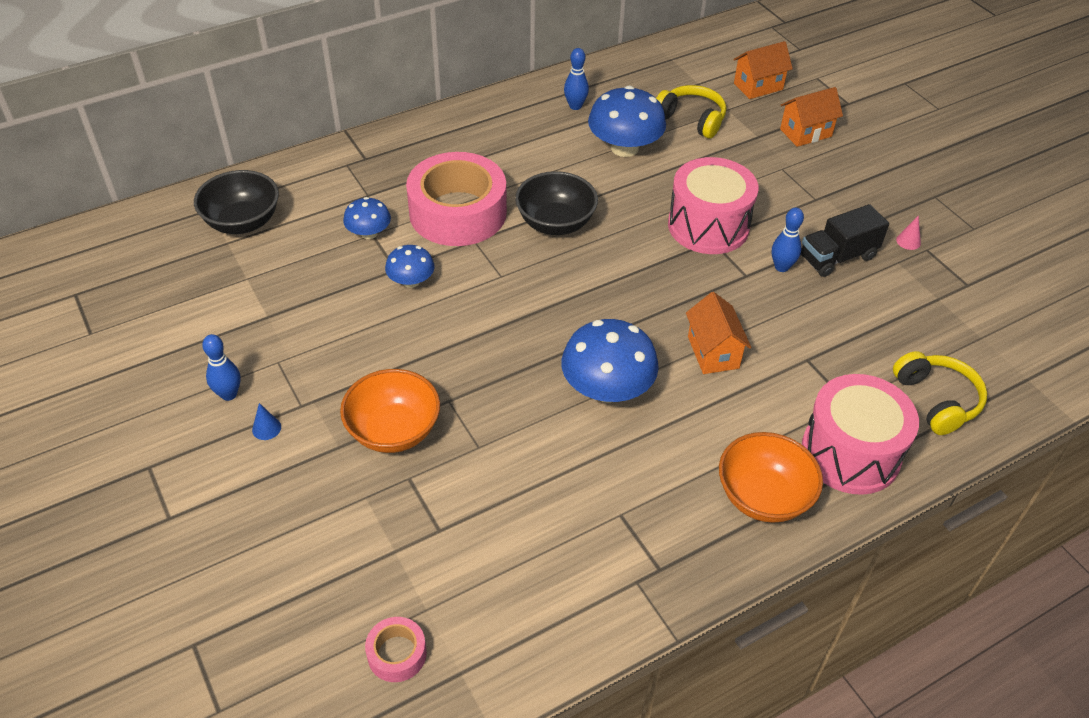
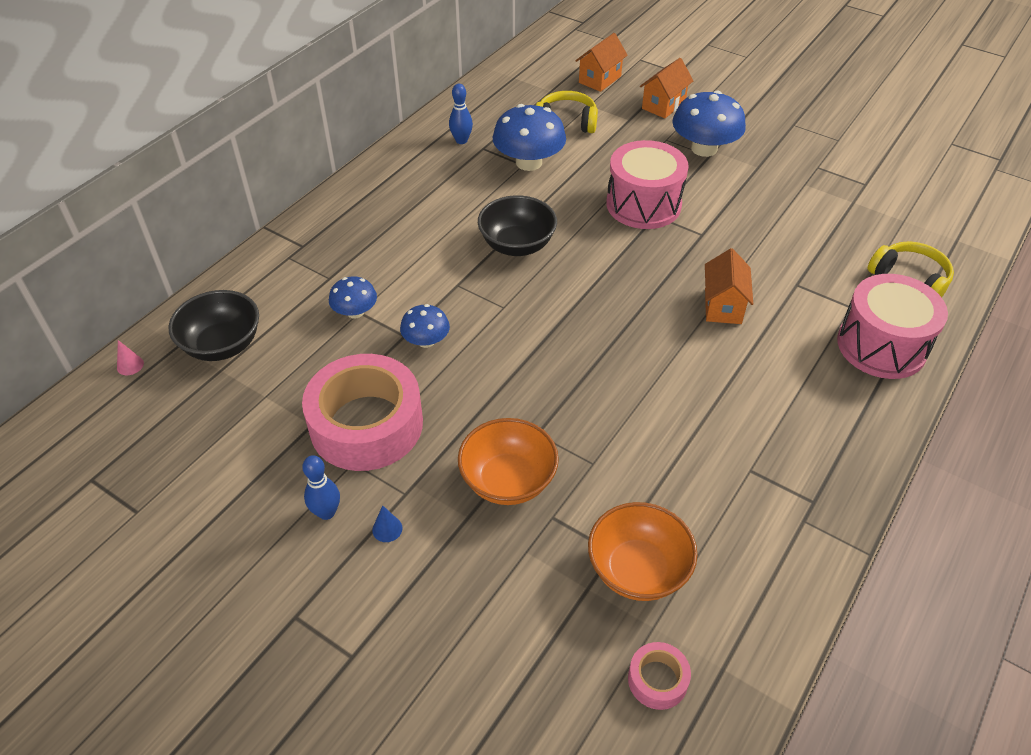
camera: 25 degrees left, 0 degrees up
pink tape [406,152,507,246] -> pink tape moved to [302,354,423,471]
blue mushroom [561,319,659,403] -> blue mushroom moved to [672,90,746,157]
orange house [686,292,751,374] -> orange house turned 45 degrees clockwise [705,248,753,324]
orange bowl [719,432,823,523] -> orange bowl moved to [588,502,697,601]
blue bowling pin [772,208,804,272] -> none
black truck [801,204,889,277] -> none
pink cone [896,215,921,250] -> pink cone moved to [117,340,144,375]

